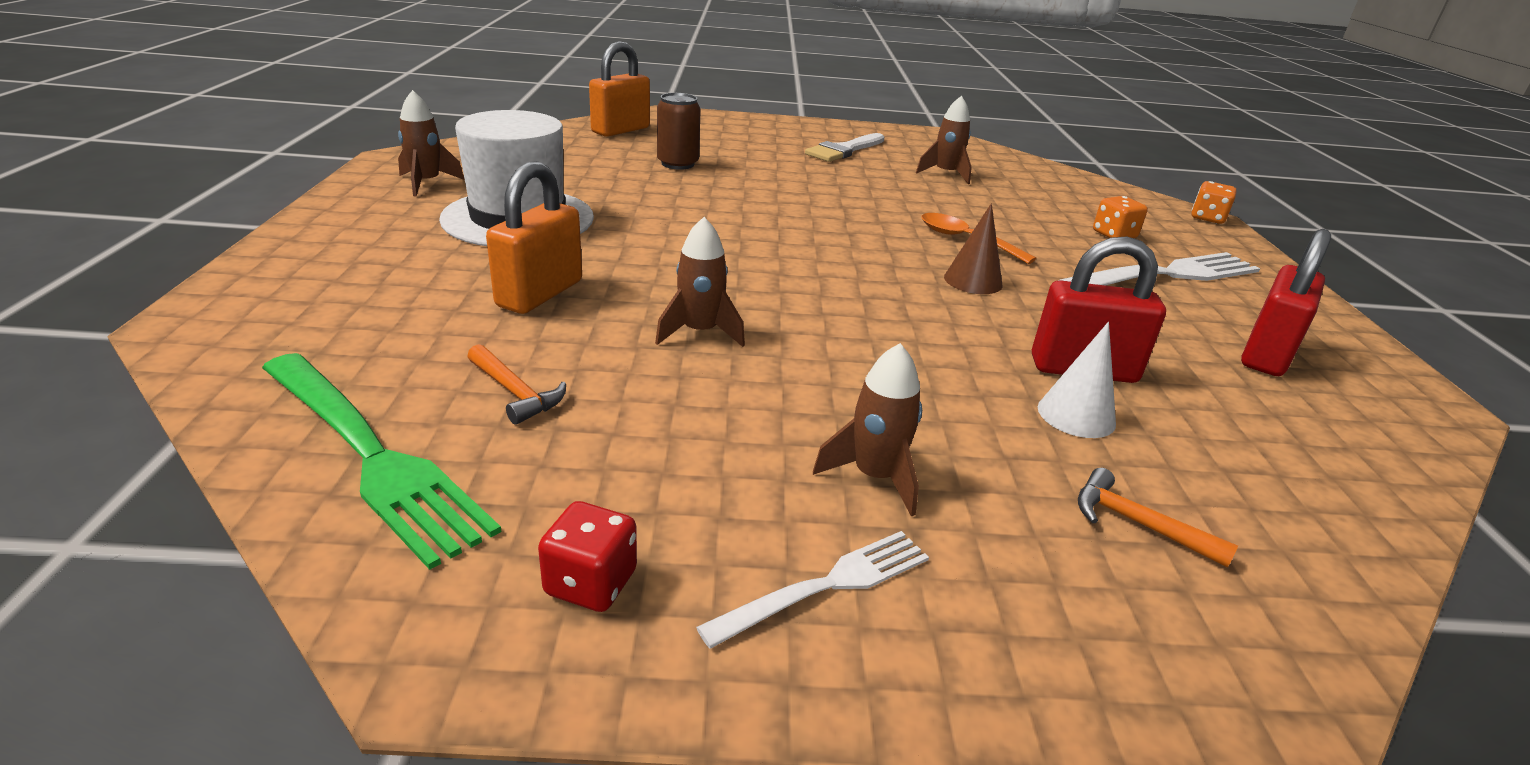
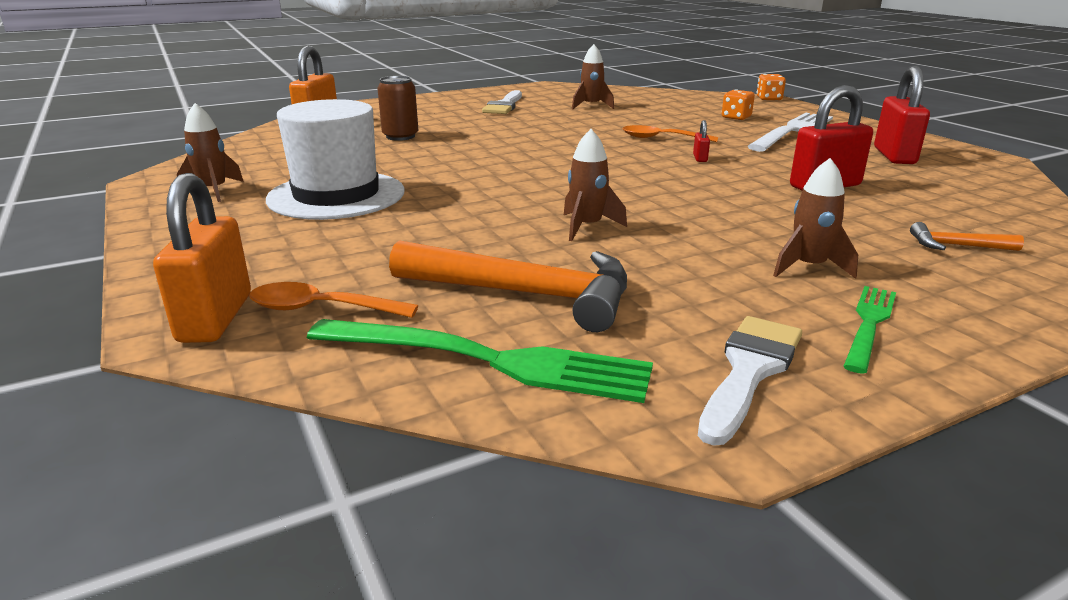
camera: 25 degrees left, 5 degrees down
orange hammer [467,344,566,425] -> orange hammer [389,240,627,332], size x2.18
orange padlock [486,161,582,314] -> orange padlock moved to [153,173,251,343]
red dice [538,501,637,612] -> white brush [698,316,802,446]
white fork [696,531,929,649] -> green fork [843,286,896,374]
brown cone [944,203,1003,294] -> red padlock [693,120,710,162]
white cone [1038,322,1116,438] -> none
none -> orange spoon [249,282,418,318]

